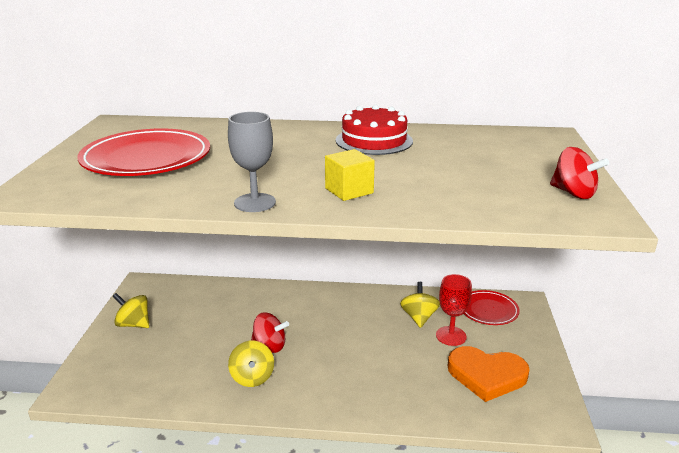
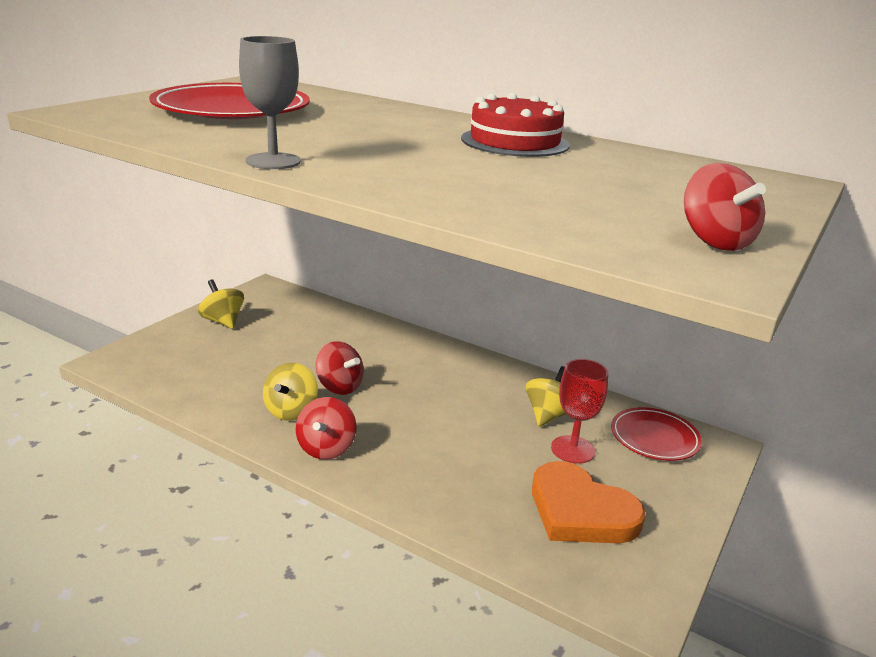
camera: 25 degrees right, 0 degrees up
yellow cube [325,149,375,201] -> none
none -> red spinning top [296,397,357,460]

